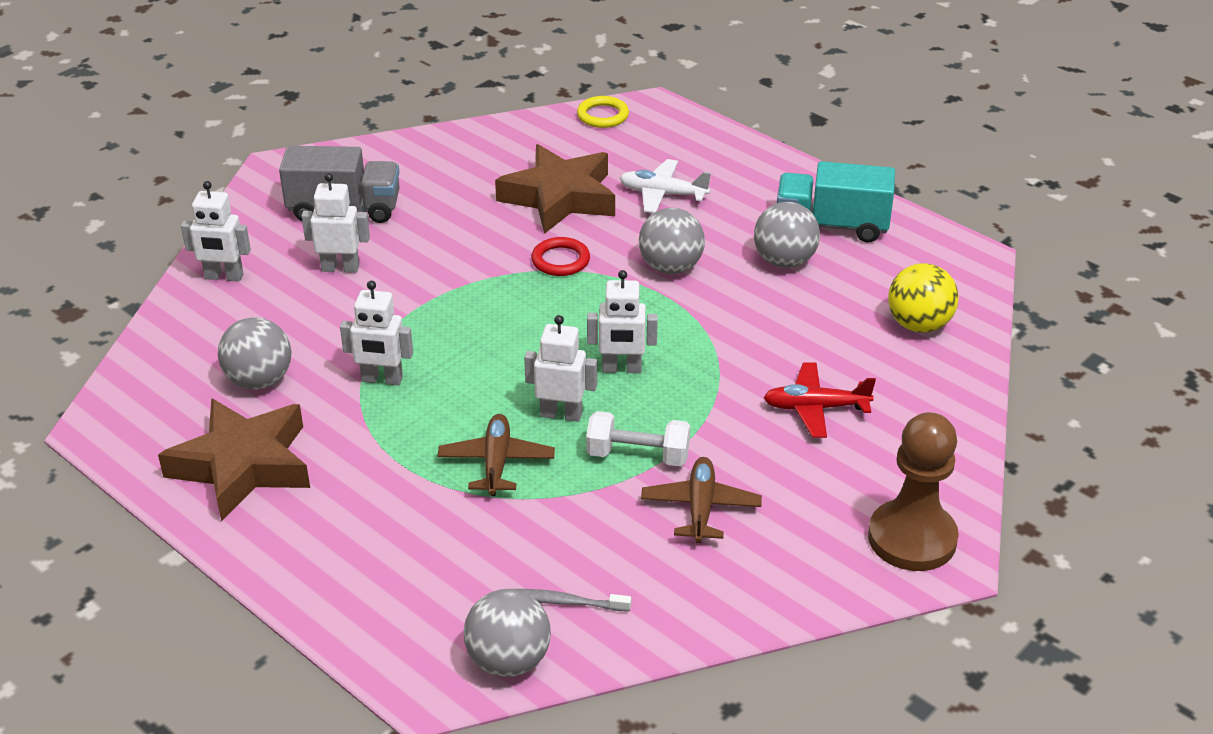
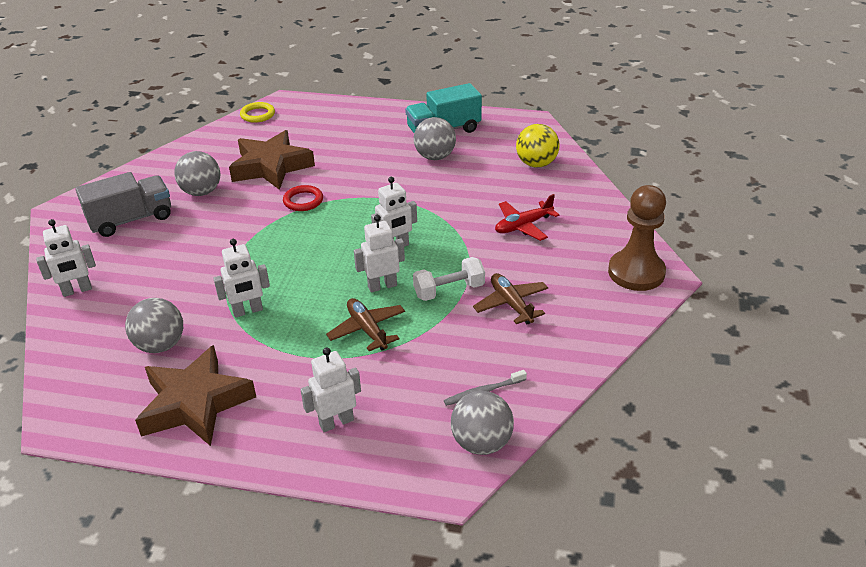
camera: 30 degrees left, 0 degrees up
white robot [302,173,370,273] -> white robot moved to [300,347,361,432]
white plane [620,159,711,213] -> none
grey ball [639,208,705,274] -> grey ball moved to [174,151,221,196]

